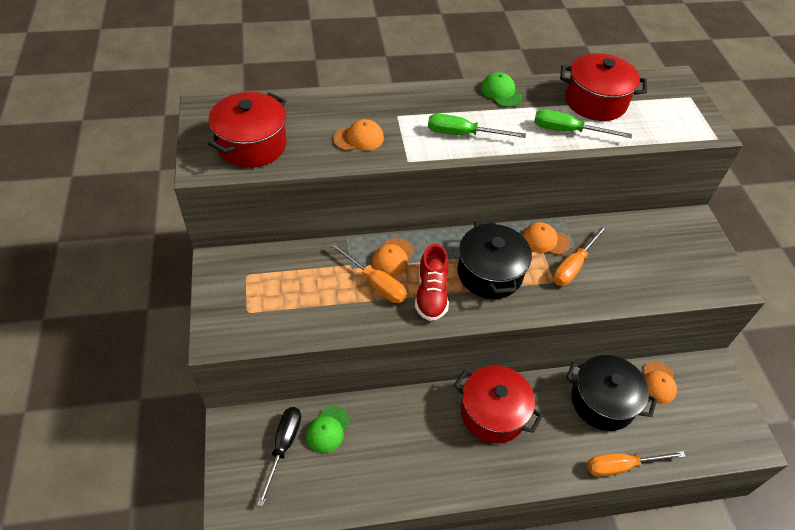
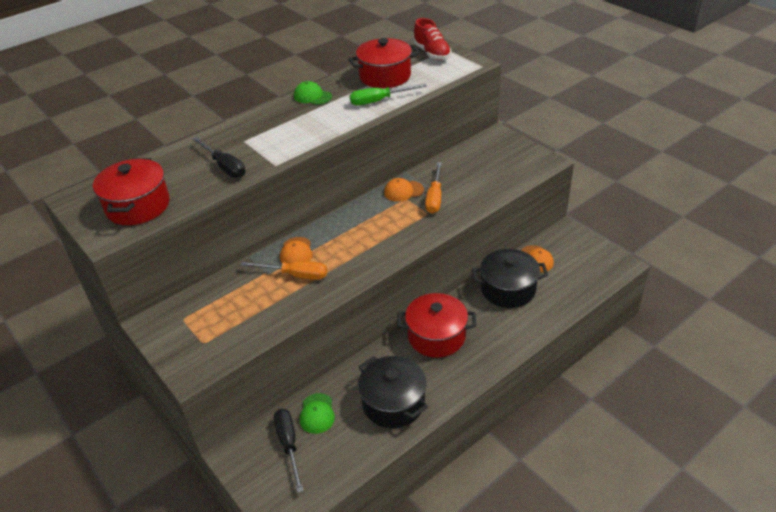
camera: 25 degrees left, 10 degrees down
orange cap [333,119,384,151] -> black screwdriver [192,137,246,178]
red shoe [415,244,449,321] -> red shoe moved to [414,18,451,60]
green screwdriver [428,114,526,138] -> none
black pot [457,220,532,299] -> black pot moved to [358,356,428,428]
orange screwdriver [588,451,686,477] -> none

